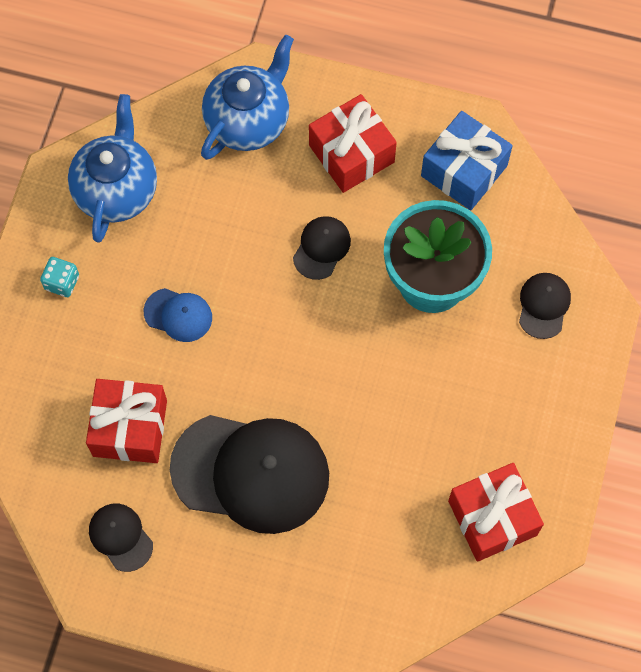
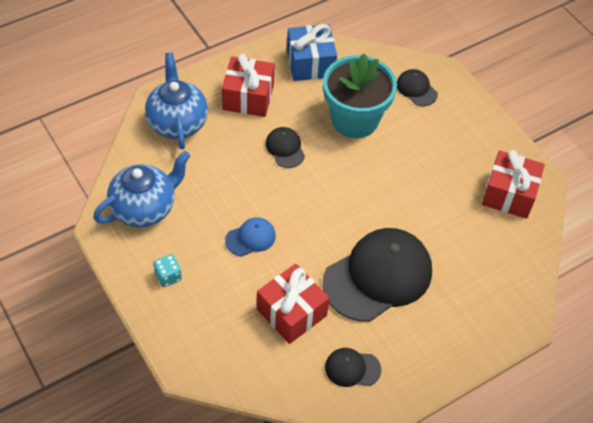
camera: 50 degrees left, 15 degrees down
blue teapot [68,94,157,243] -> blue teapot turned 90 degrees clockwise [93,151,190,227]

